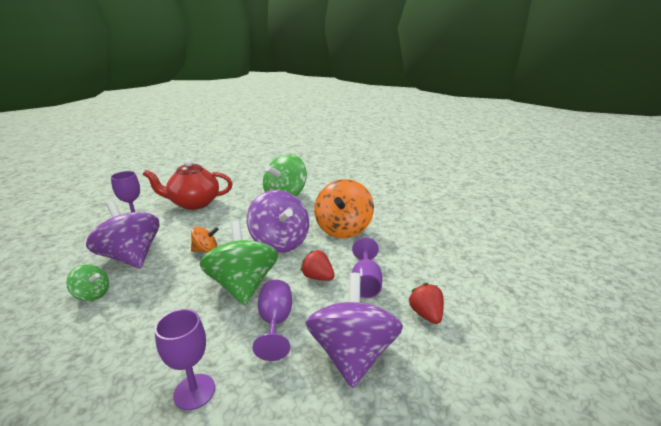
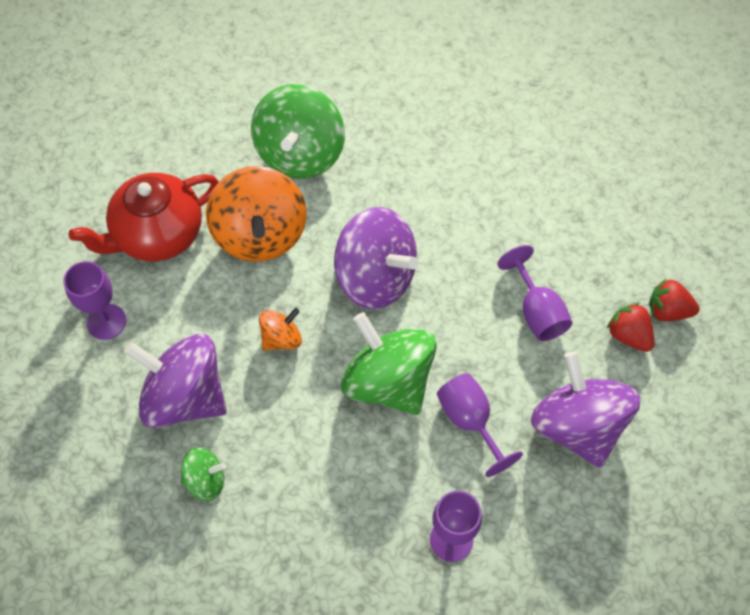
camera: 25 degrees left, 35 degrees up
red strawberry [300,250,335,281] -> red strawberry moved to [649,279,699,321]
orange spinning top [314,179,374,238] -> orange spinning top moved to [206,166,307,262]

